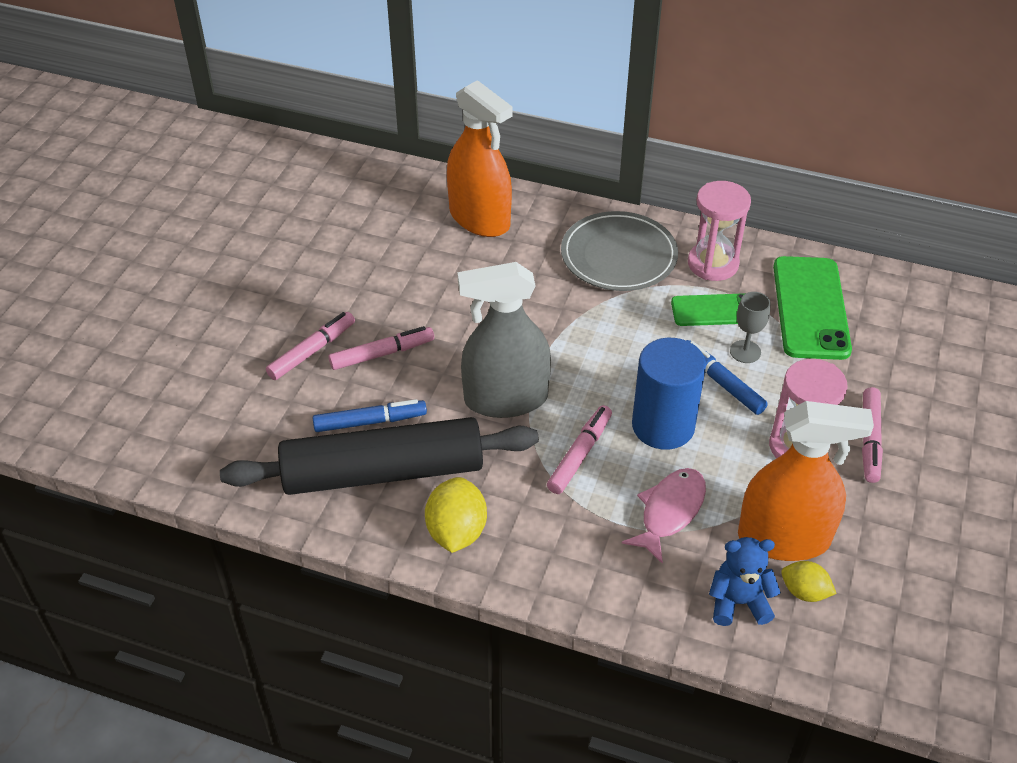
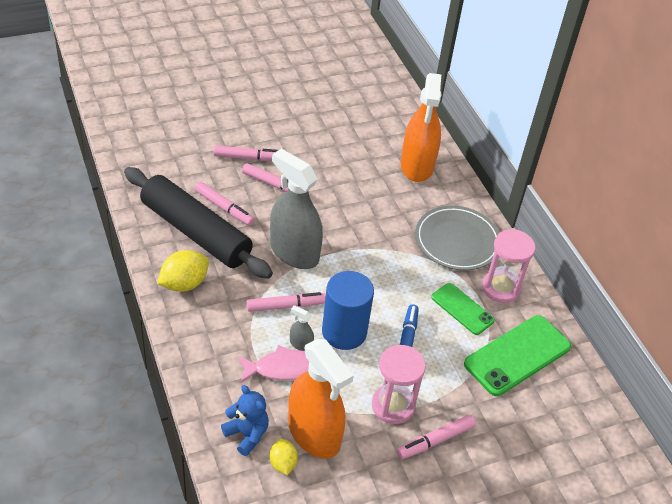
camera: 45 degrees right, 0 degrees up
blue marker [313,399,427,432] -> pink marker [194,182,254,226]
grey goblet [730,292,771,363] -> none
none -> grey spray bottle [290,305,314,351]

